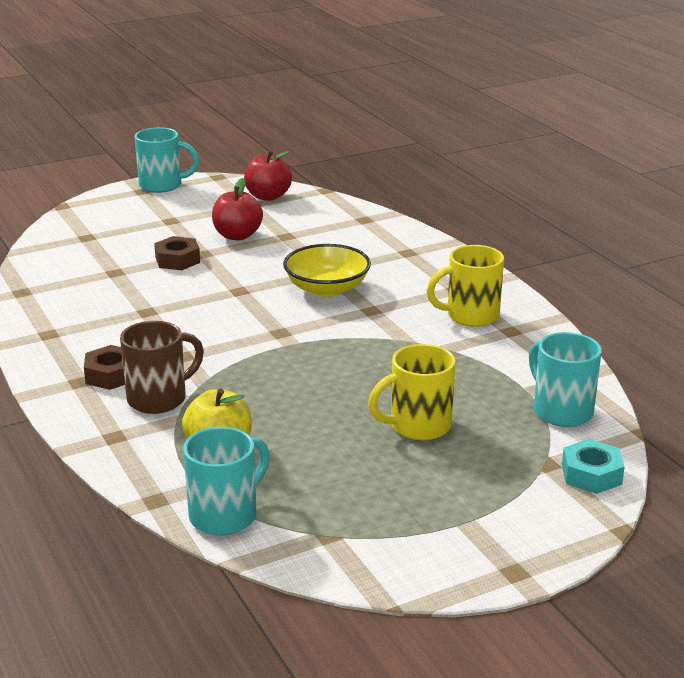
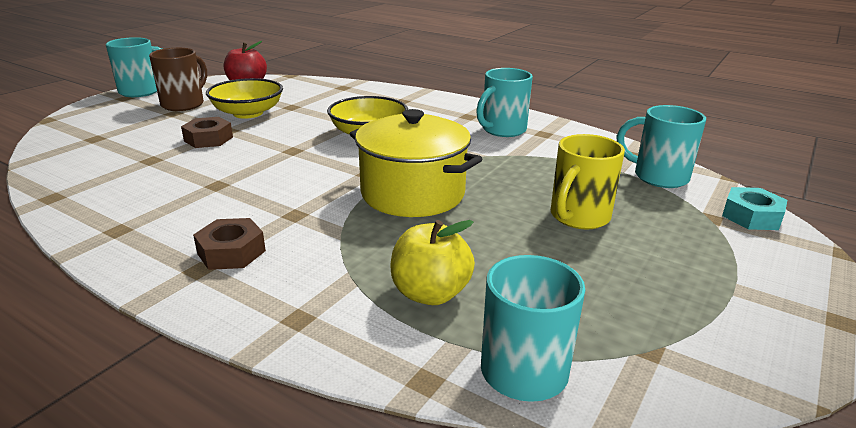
camera: 30 degrees left, 0 degrees up
brown mug [120,321,204,414] -> brown mug moved to [149,48,207,111]
red apple [212,178,263,240] -> yellow bowl [206,78,283,119]
yellow mug [427,245,504,327] -> turquoise mug [476,68,533,137]
none -> yellow pot [350,109,482,217]

